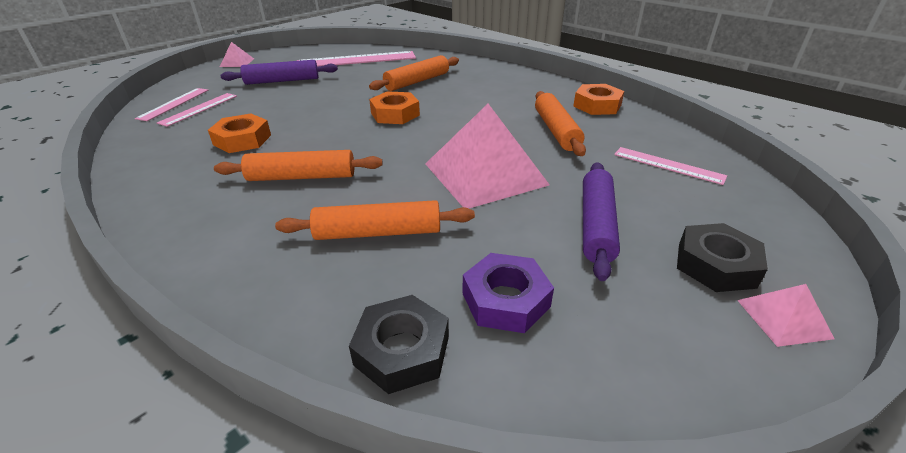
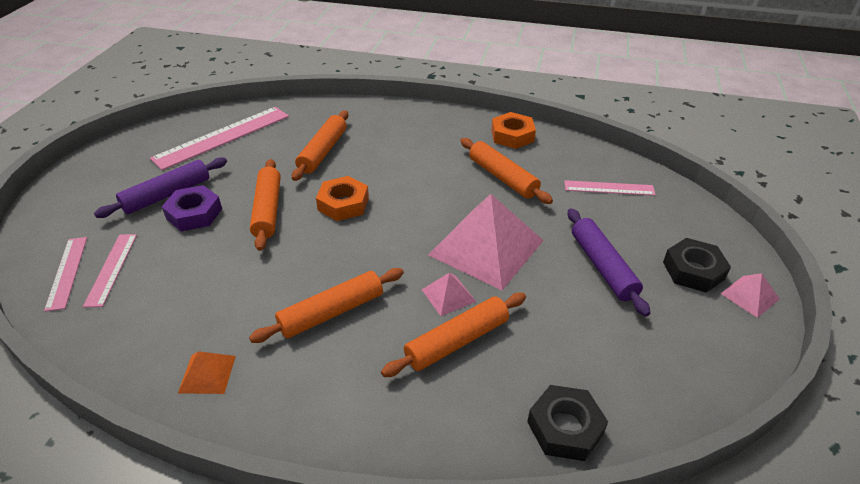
camera: 30 degrees left, 5 degrees up
orange nut [208,114,271,153] -> none
pink pyramid [220,42,254,67] -> pink pyramid moved to [421,273,476,316]
purple nut [463,253,554,333] -> purple nut moved to [162,185,222,231]
none -> orange pyramid [178,351,236,394]
none -> orange rolling pin [250,159,281,251]

